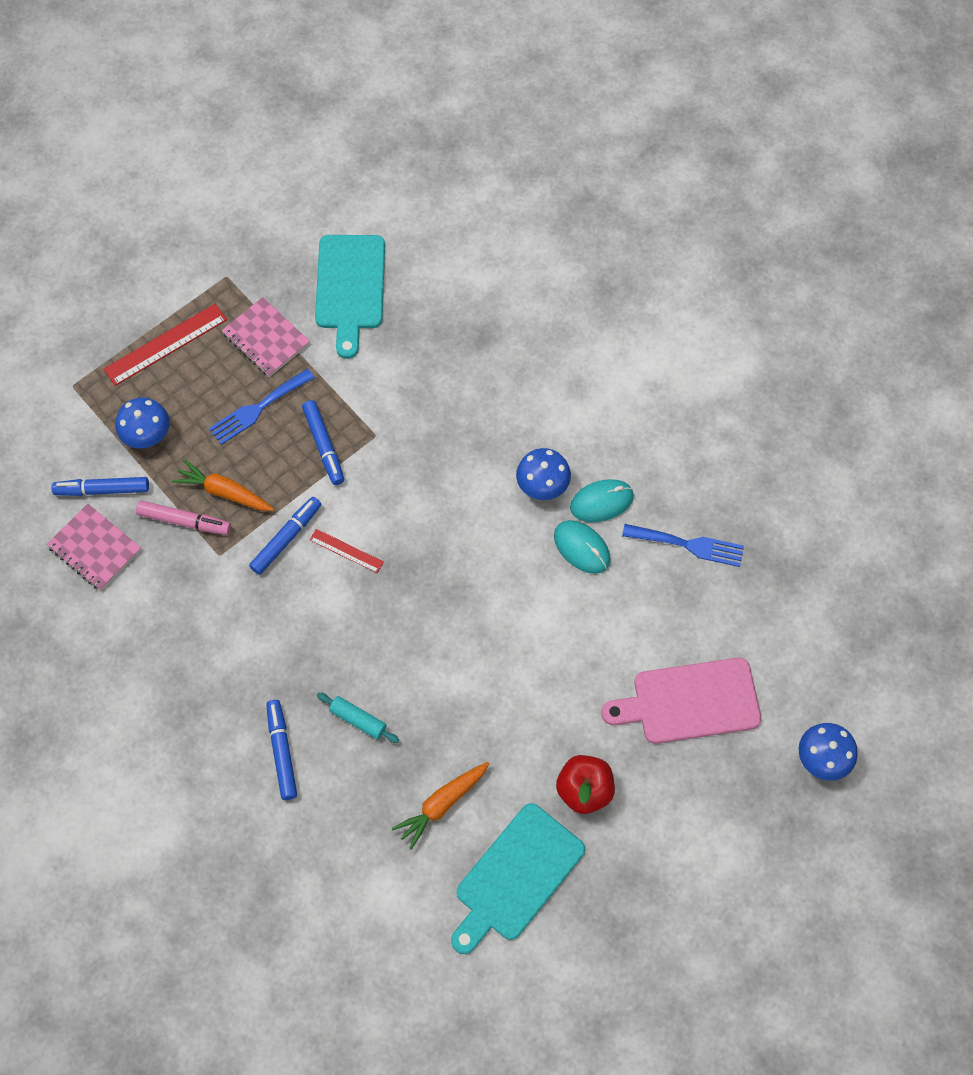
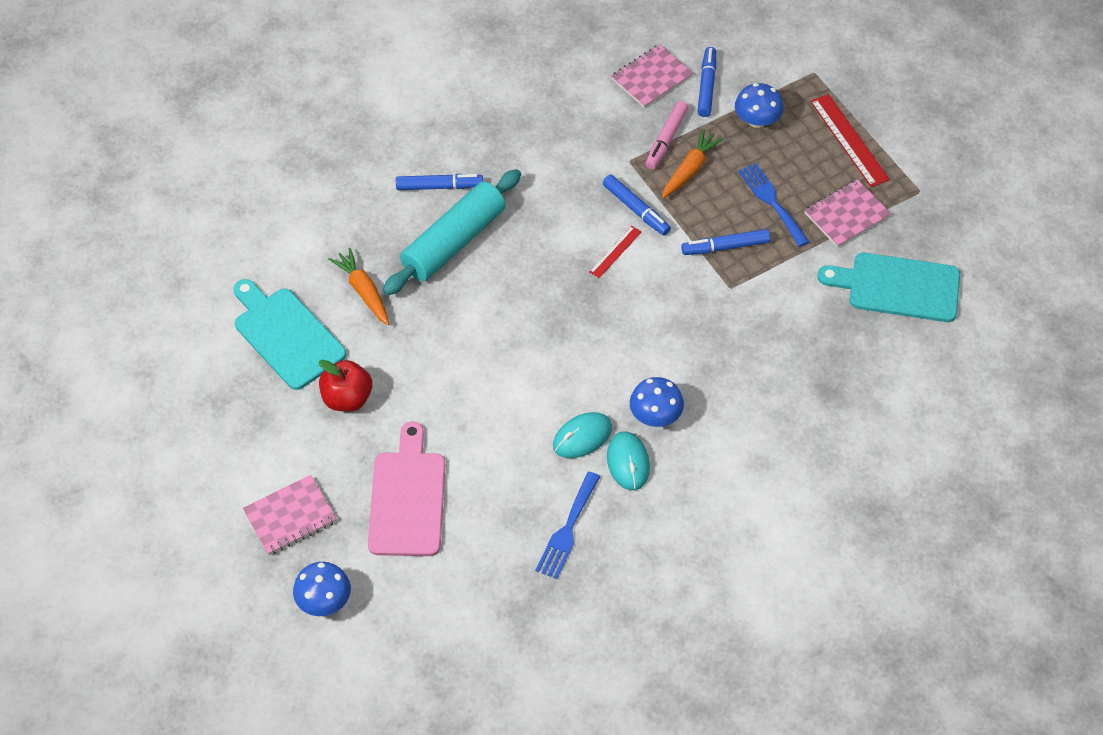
camera: 100 degrees right, 10 degrees down
turquoise rolling pin [317,693,399,743] -> turquoise rolling pin [383,169,521,295], size x2.33
none -> pink notebook [243,475,337,555]

